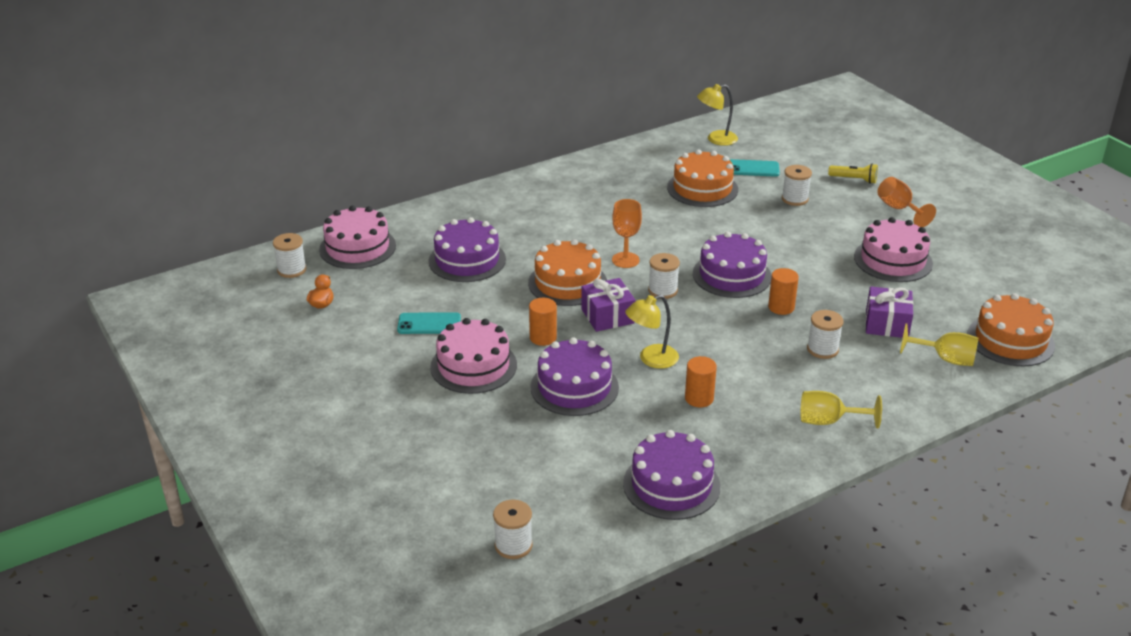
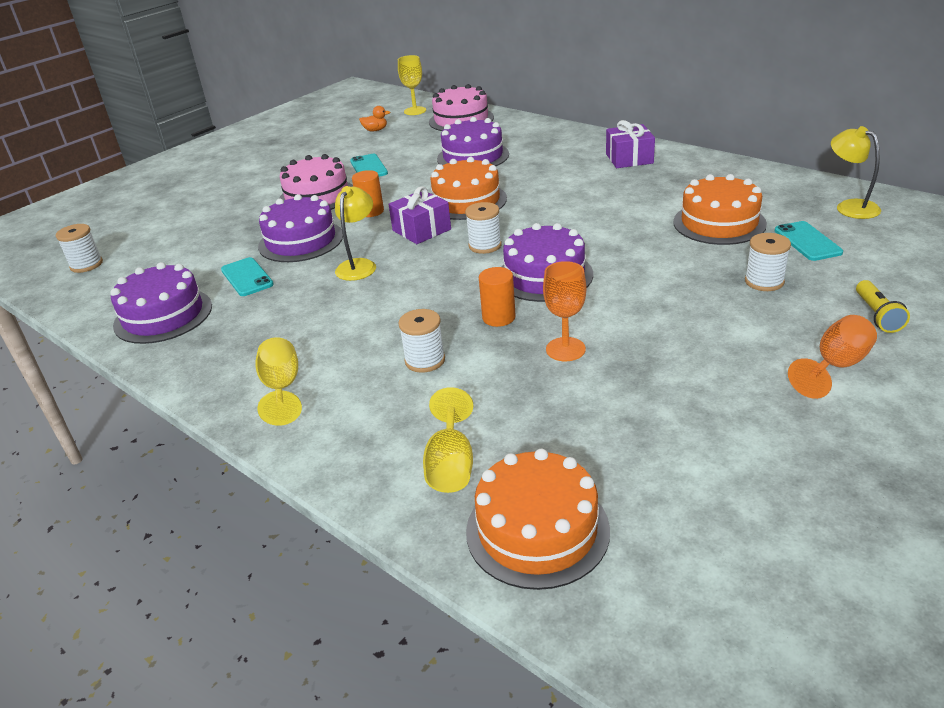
camera: 75 degrees right, 0 degrees up
white spool [273,233,307,278] -> yellow goblet [398,55,426,115]
orange goblet [612,199,642,268] -> orange goblet moved to [543,261,586,361]
yellow lamp [625,295,679,369] -> yellow lamp turned 60 degrees clockwise [335,186,376,281]
orange cylinder [685,356,717,407] -> none
pink cake [854,217,933,282] -> none
purple gift [865,287,913,338] -> purple gift moved to [606,120,655,168]
none -> turquoise phone [221,257,274,296]

